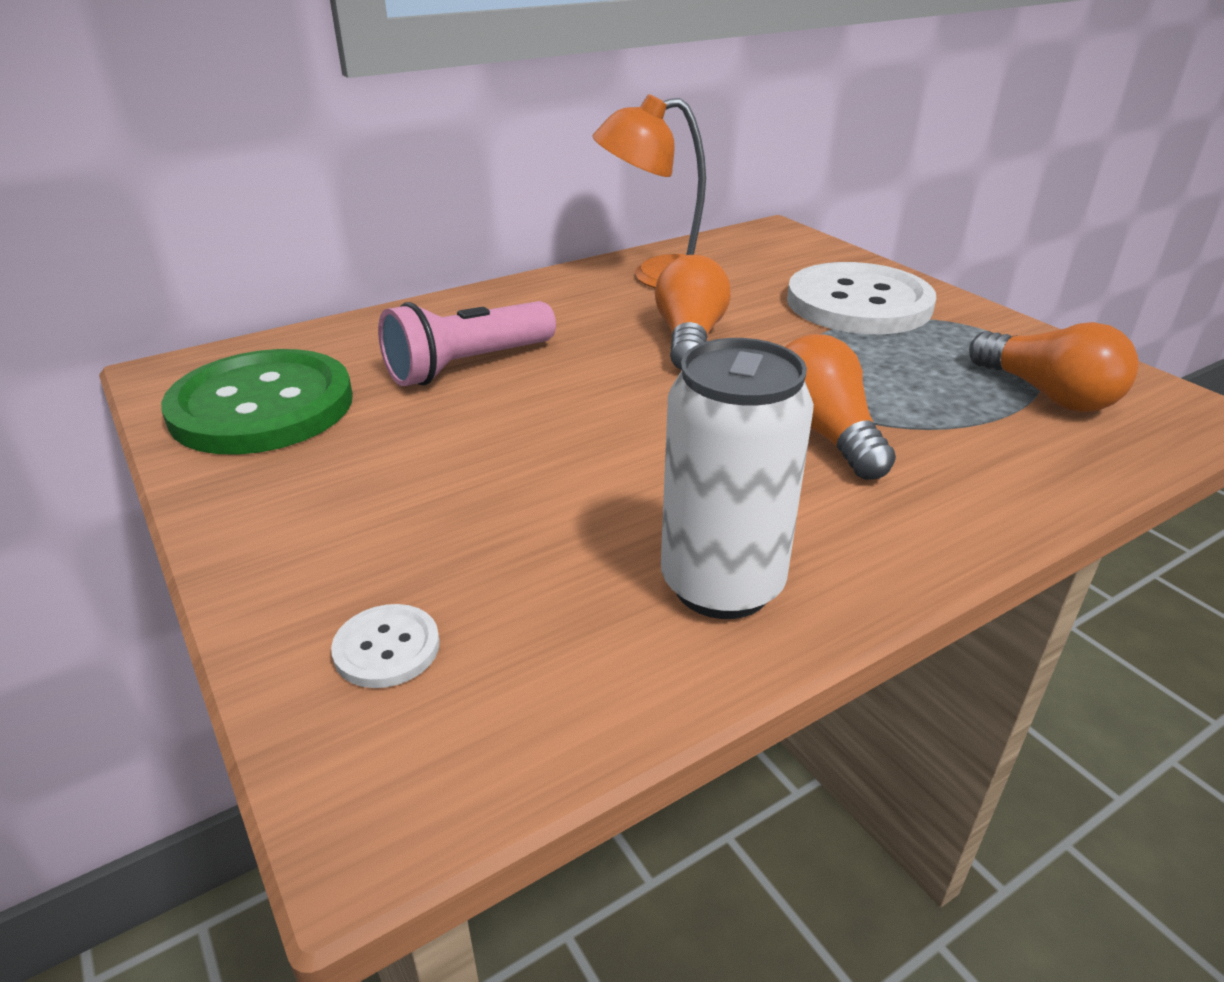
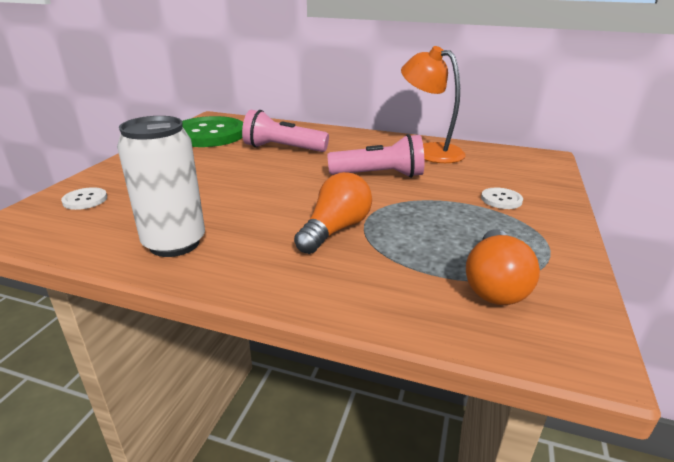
camera: 50 degrees right, 5 degrees down
orange light bulb [655,255,731,370] -> pink flashlight [327,134,424,178]
white button [787,262,936,334] -> white button [481,188,523,209], size x0.41

